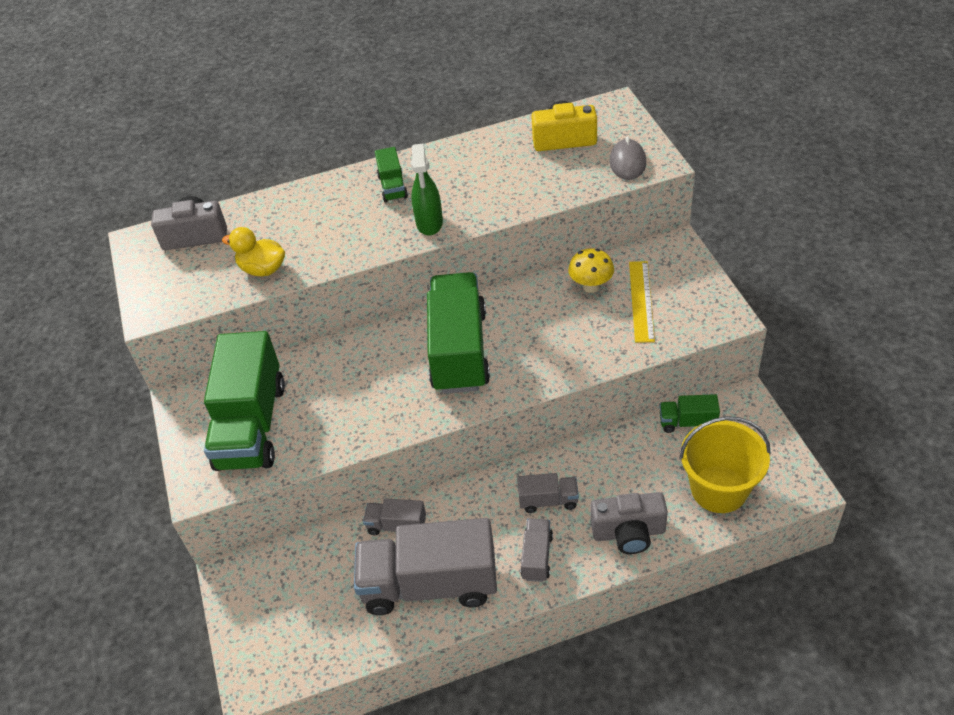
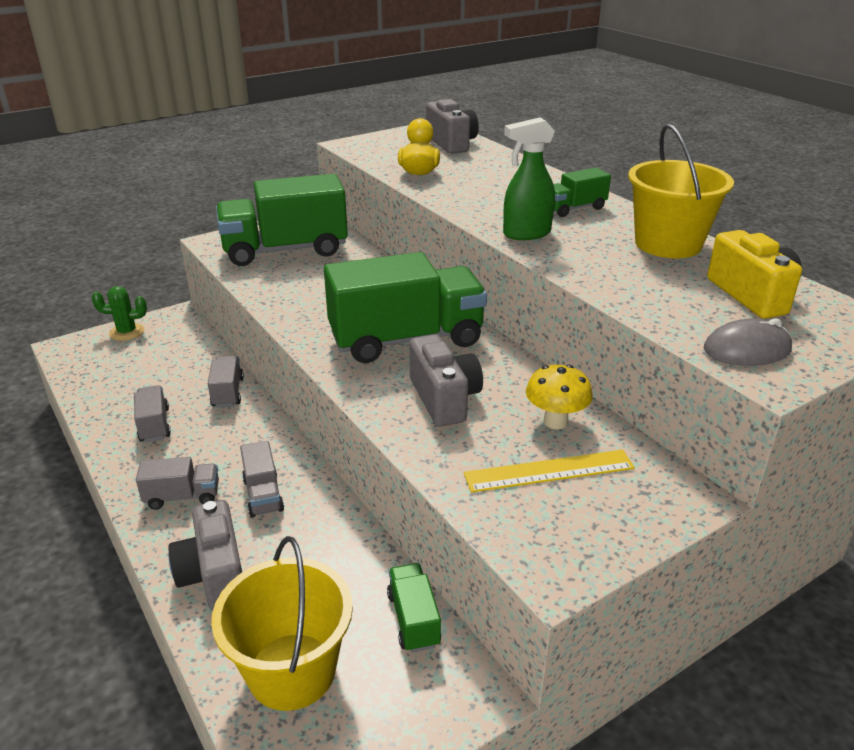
camera: 70 degrees right, 15 degrees down
grey truck [354,518,497,615] -> grey truck [134,385,171,442], size x0.45
none -> green cactus [92,286,147,341]
none -> grey camera [409,334,483,427]
none -> yellow bucket [628,124,734,258]

